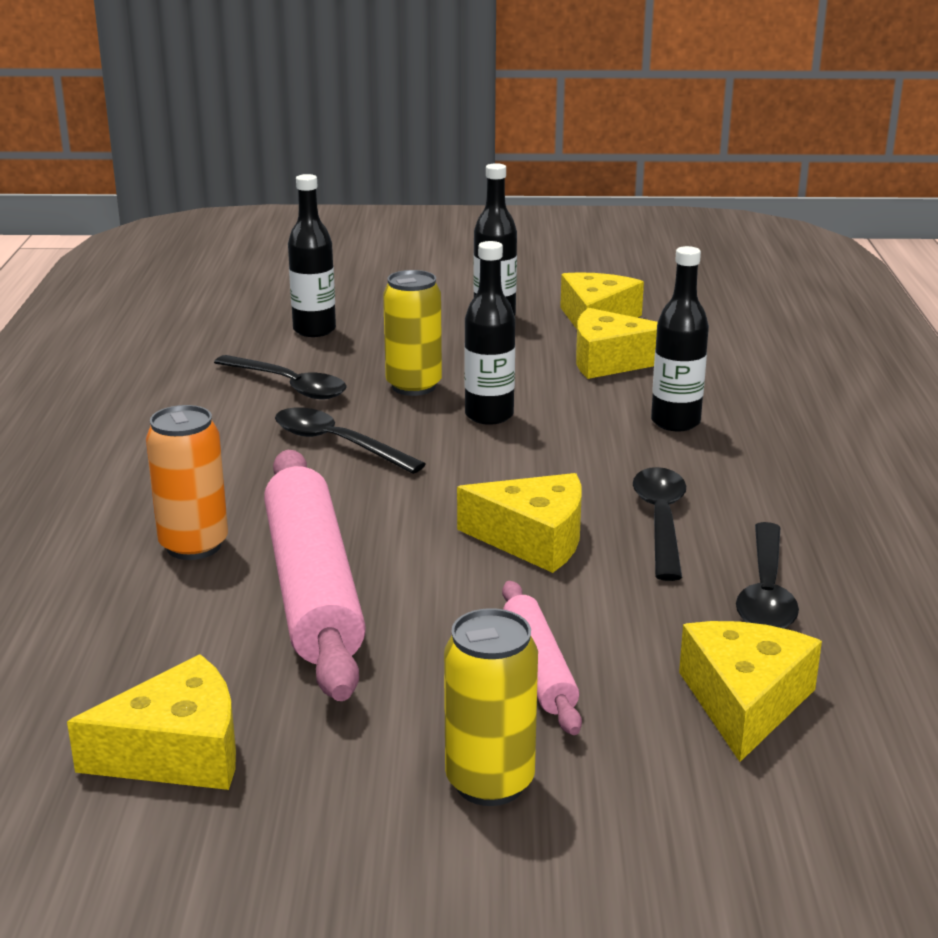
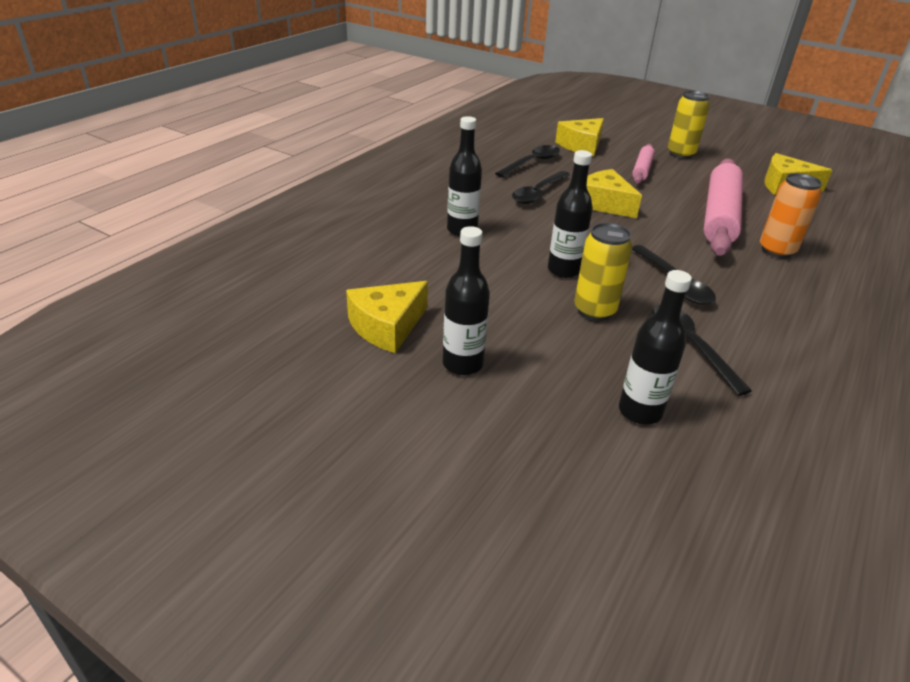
camera: 150 degrees left, 10 degrees up
yellow cheese [576,308,658,379] -> none

